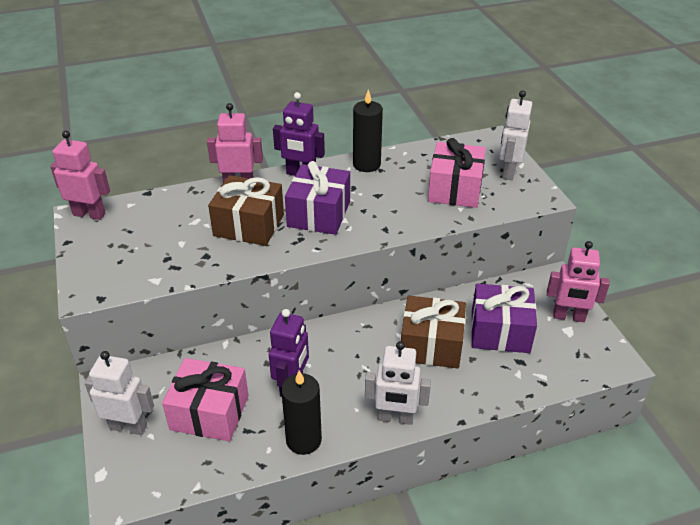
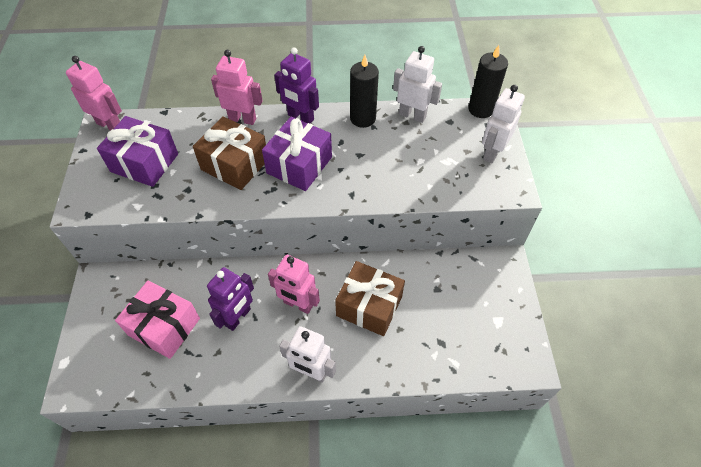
camera: 15 degrees right, 15 degrees up
white robot [84,351,154,435] -> white robot moved to [393,46,442,123]
black candle [281,371,322,455] -> black candle moved to [468,45,508,118]
pink gift [428,138,486,208] -> none
purple gift [471,284,537,353] -> purple gift moved to [97,116,178,187]
pink robot [547,241,610,322] -> pink robot moved to [268,255,320,314]

